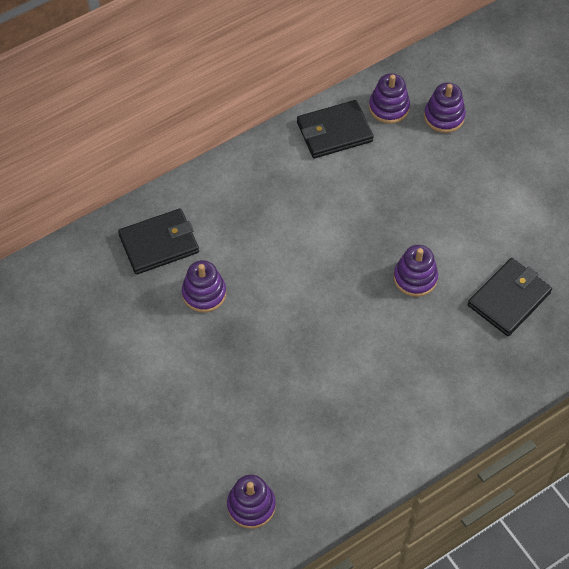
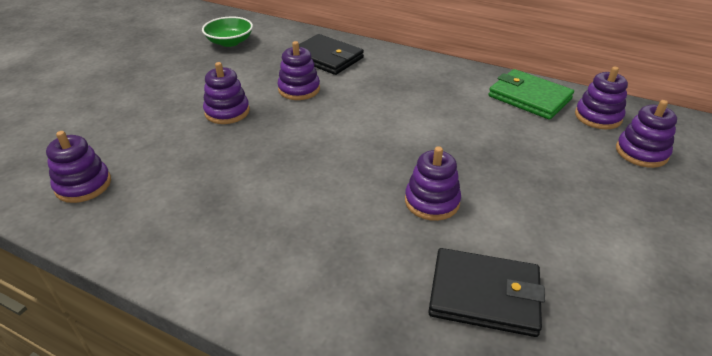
camera: 60 degrees right, 20 degrees down
black wallet [297,100,374,158] -> green wallet [488,69,574,120]
none -> green bowl [202,16,253,47]
none -> purple stacking toy [203,62,250,124]

